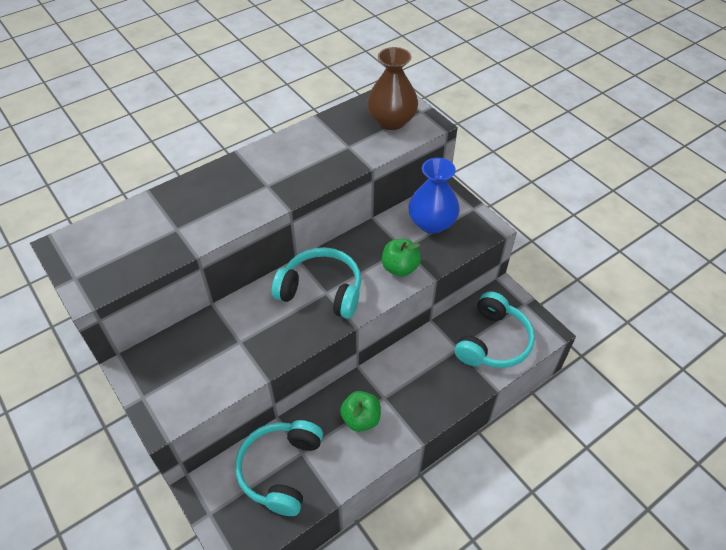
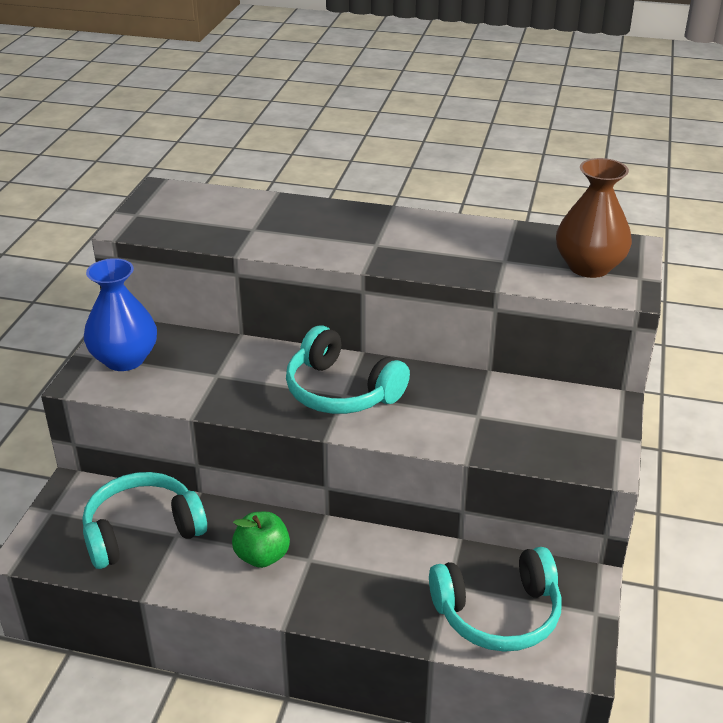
camera: 50 degrees right, 15 degrees down
turquoise headphones [272,247,361,319] -> turquoise headphones turned 150 degrees clockwise [286,325,410,414]
green apple [382,239,421,277] -> none
blue vase [409,158,460,234] -> blue vase moved to [84,258,157,371]

